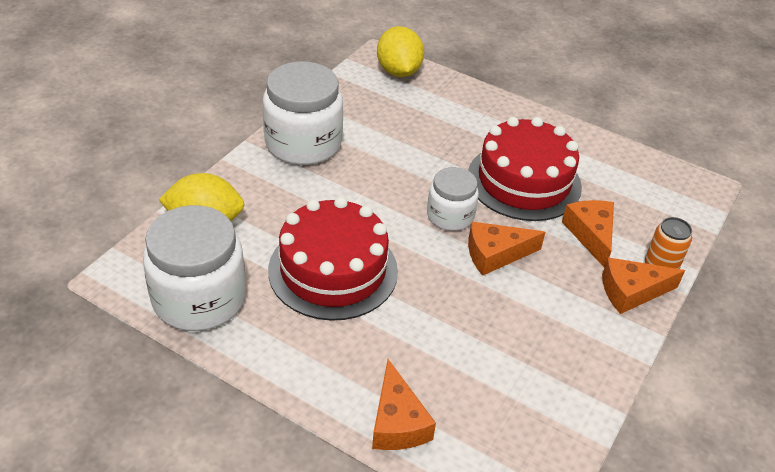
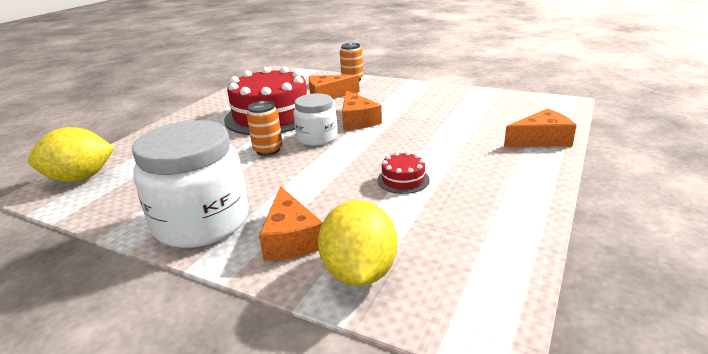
camera: 90 degrees left, 15 degrees down
white jar [143,205,246,331] -> none
red cake [268,197,398,321] -> red cake [377,151,430,194], size x0.42
orange cheese [602,257,685,314] -> orange cheese moved to [259,186,323,260]
none -> orange can [247,101,283,156]

